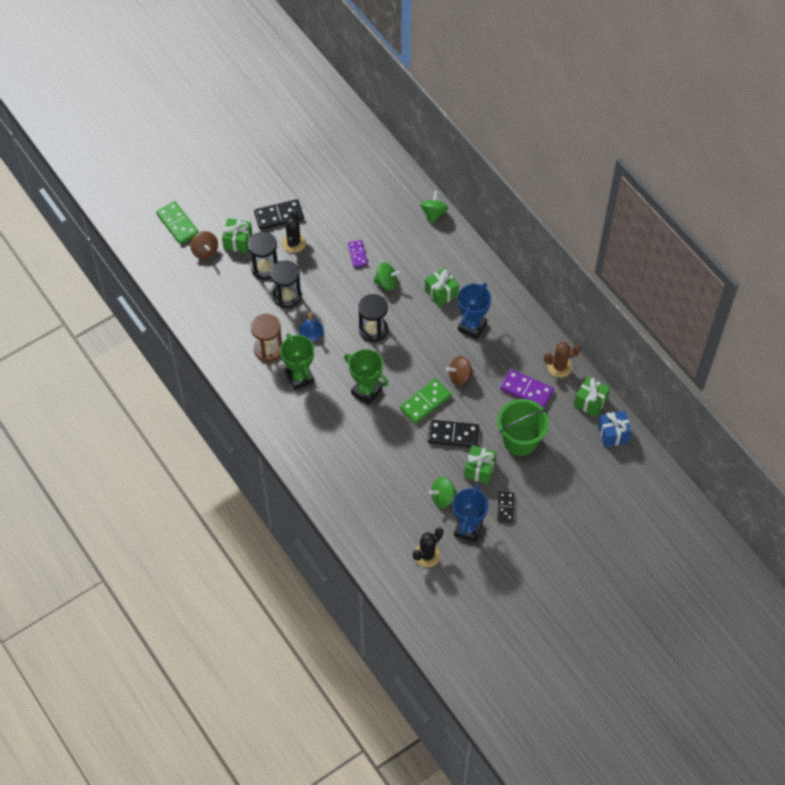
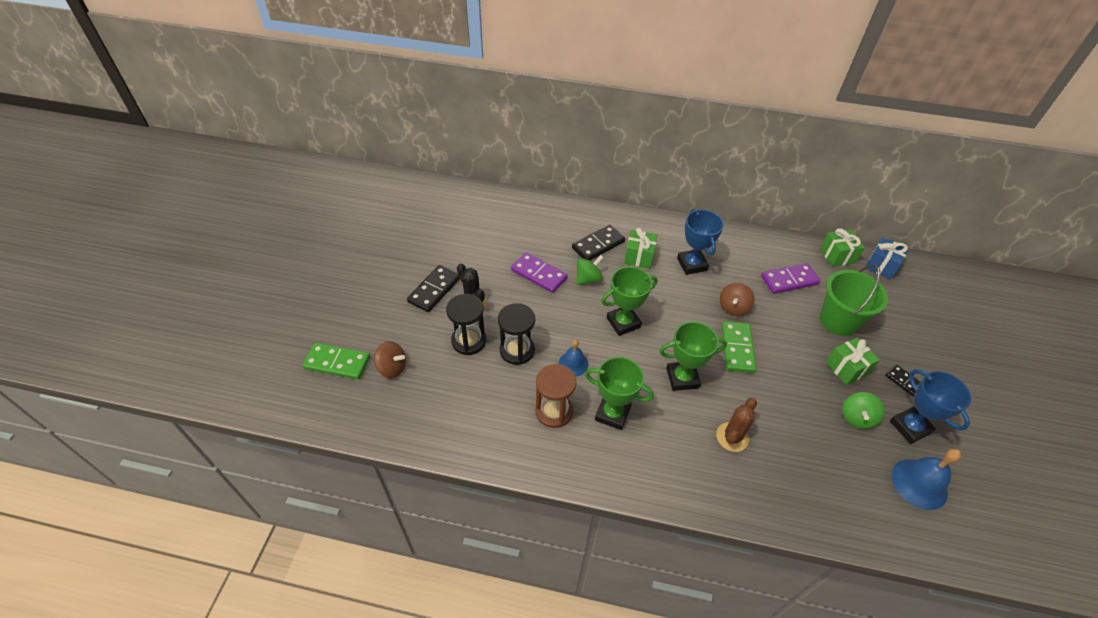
camera: 45 degrees left, 10 degrees down
green gift [222,218,252,253] -> none
purple domino [348,240,368,268] -> purple domino [511,252,568,293], size x1.59
black hourglass [358,294,388,342] -> green trophy [601,266,657,336]
black cactus [413,527,443,567] -> blue bell [891,449,962,510]
green spinning top [420,190,448,224] -> none
black domino [428,420,479,447] -> black domino moved to [572,225,625,261]
brown cactus [544,342,581,378] -> brown cactus moved to [716,398,757,452]

